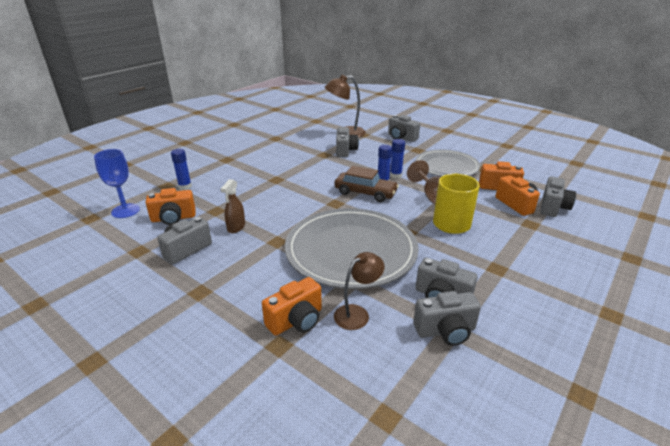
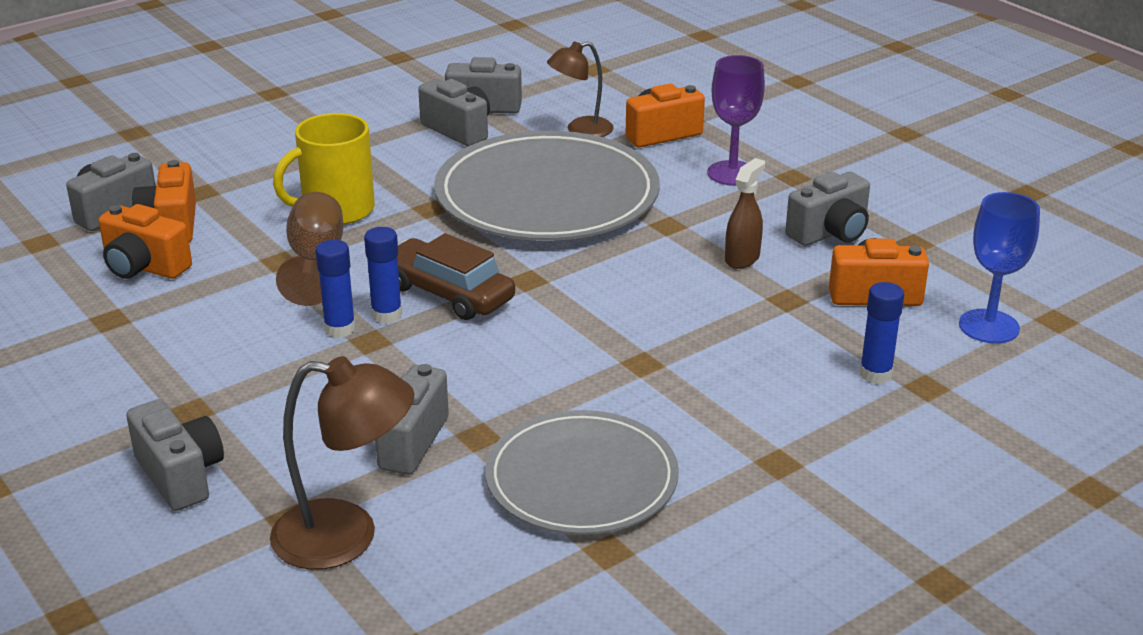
camera: 165 degrees left, 0 degrees up
grey plate [416,150,480,177] -> grey plate moved to [485,410,679,535]
none -> purple goblet [707,55,765,186]

